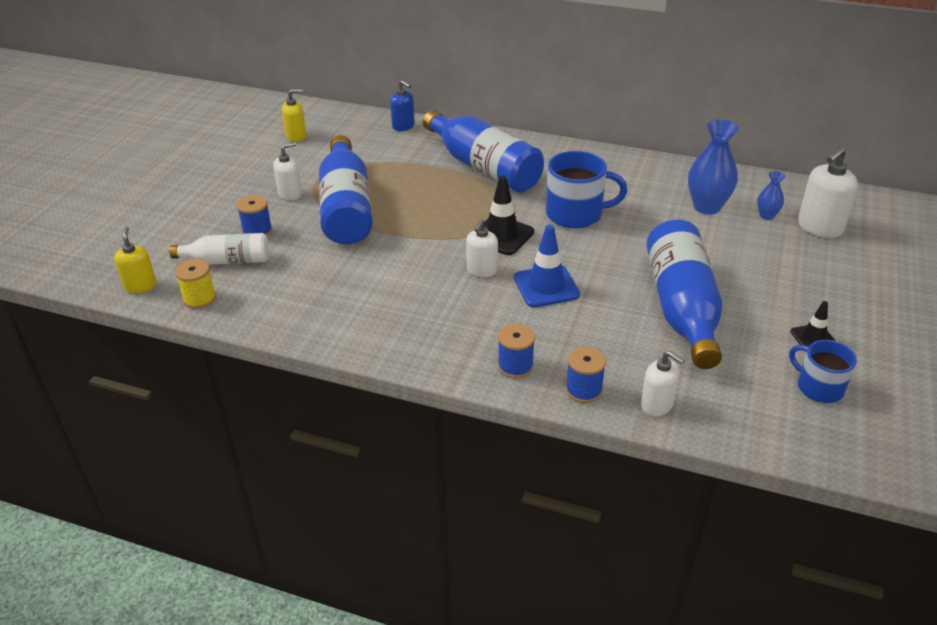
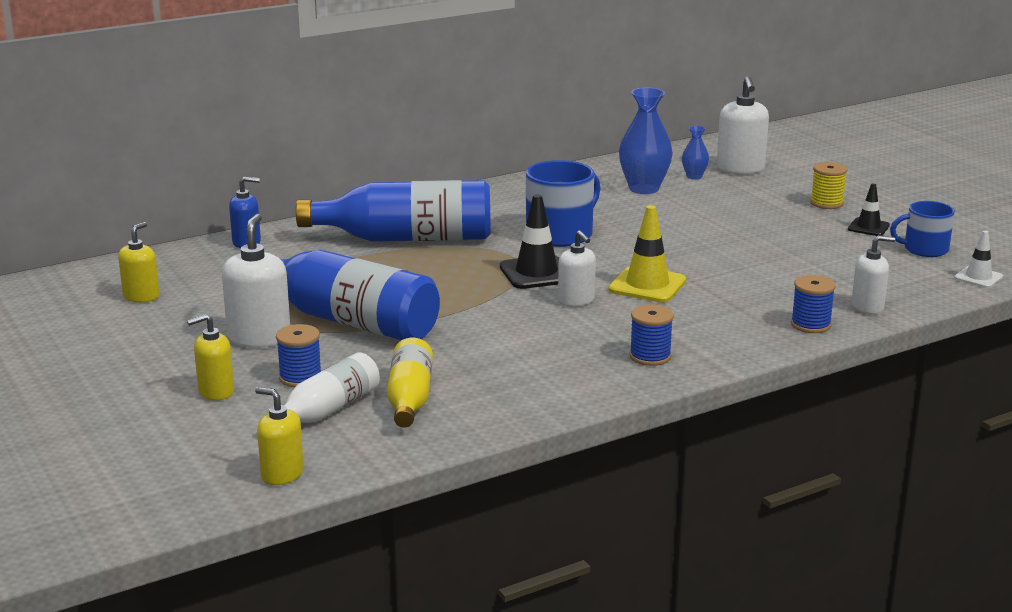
camera: 50 degrees left, 15 degrees down
yellow spool [175,259,216,309] -> yellow spool moved to [810,162,847,209]
white soap dispenser [273,142,302,200] -> white soap dispenser [222,214,290,348], size x1.55
blue spool [498,324,535,379] -> blue spool moved to [629,305,674,366]
blue traffic cone [514,225,580,307] -> yellow traffic cone [608,205,686,302]
blue bottle [646,220,723,369] -> none
none -> yellow soap dispenser [187,314,234,401]
none -> yellow bottle [387,338,433,428]
none -> white traffic cone [954,231,1003,288]

